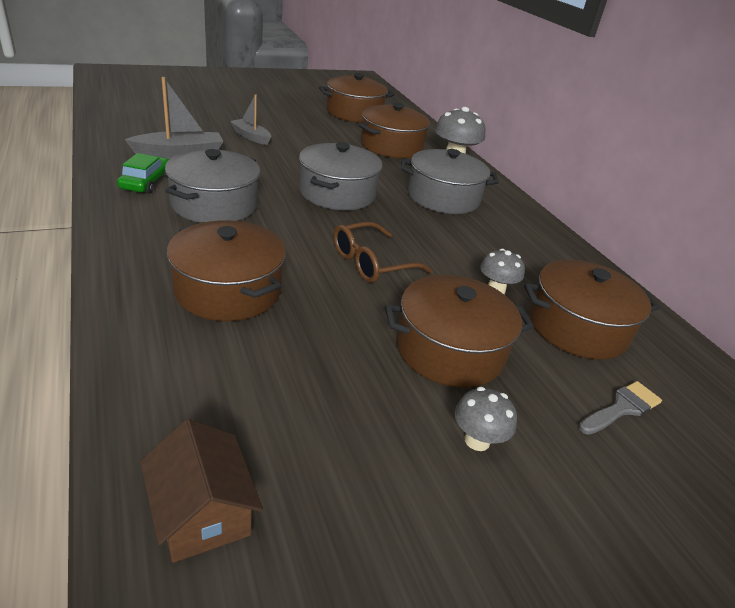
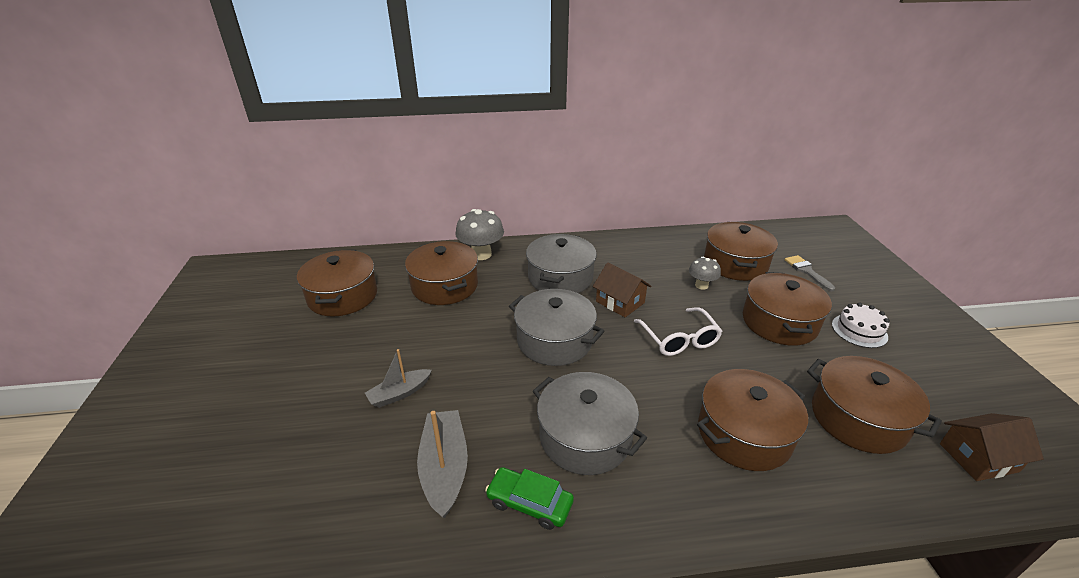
camera: 70 degrees left, 0 degrees up
brown glasses [334,222,433,283] -> white glasses [634,307,722,356]
grey mushroom [455,387,517,451] -> white cake [832,303,890,348]
none -> brown house [593,262,651,317]
none -> brown pot [807,356,942,454]

